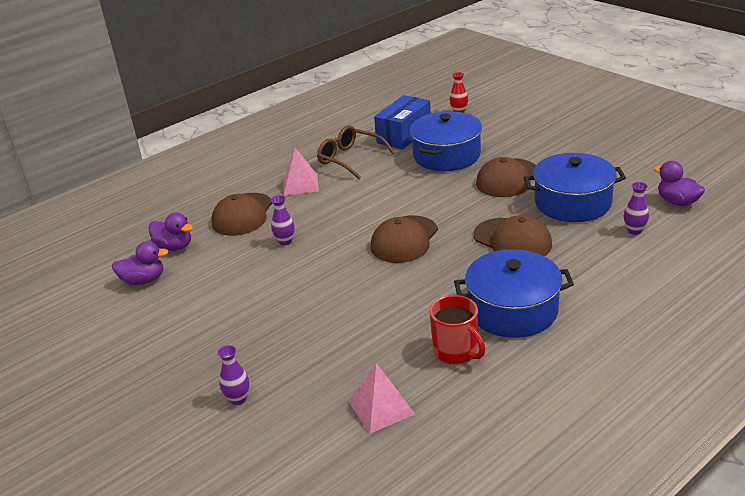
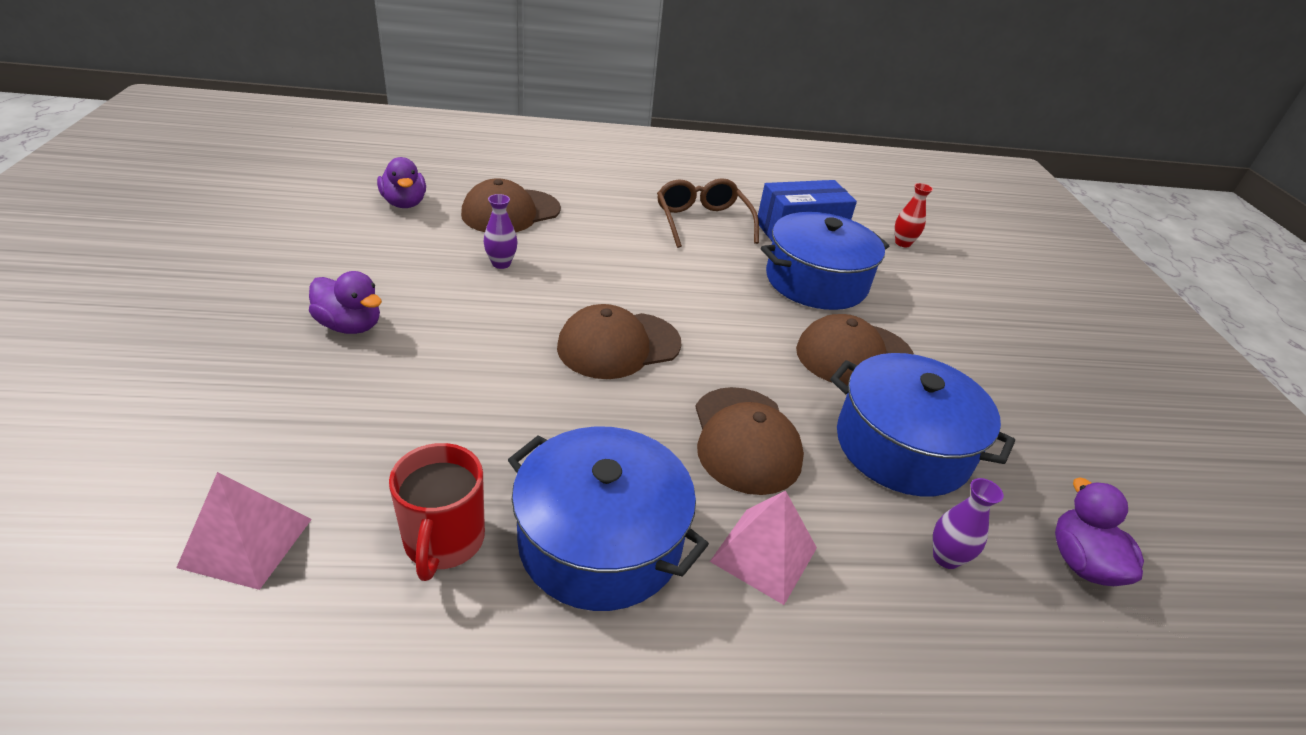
camera: 30 degrees right, 5 degrees up
purple duck [112,241,169,285] -> purple duck moved to [309,271,382,334]
purple vase [217,345,249,405] -> none
pink pyramid [283,148,319,196] -> pink pyramid moved to [710,491,817,605]

